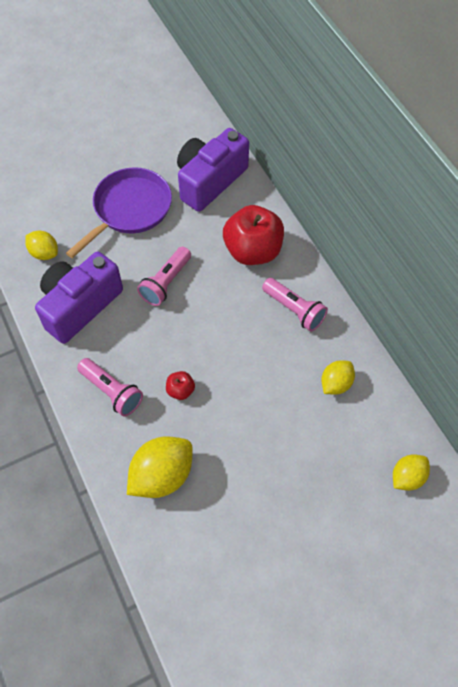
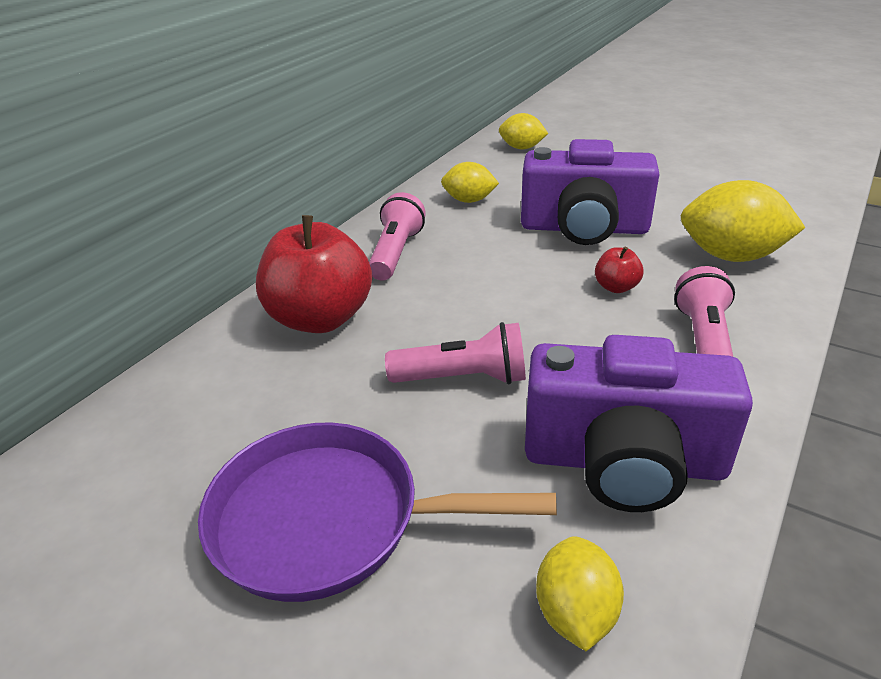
camera: 120 degrees left, 25 degrees down
purple camera [177,128,249,212] -> purple camera moved to [521,139,659,245]

